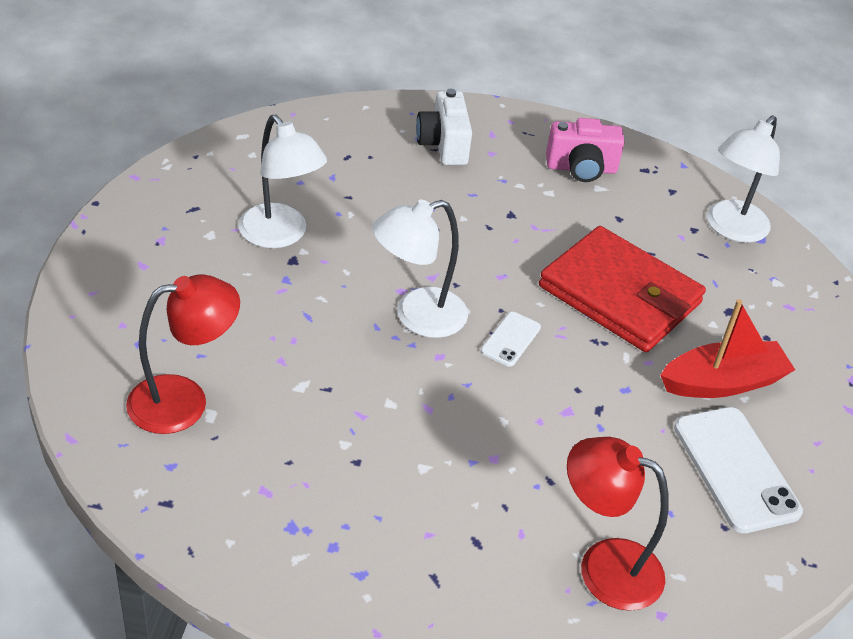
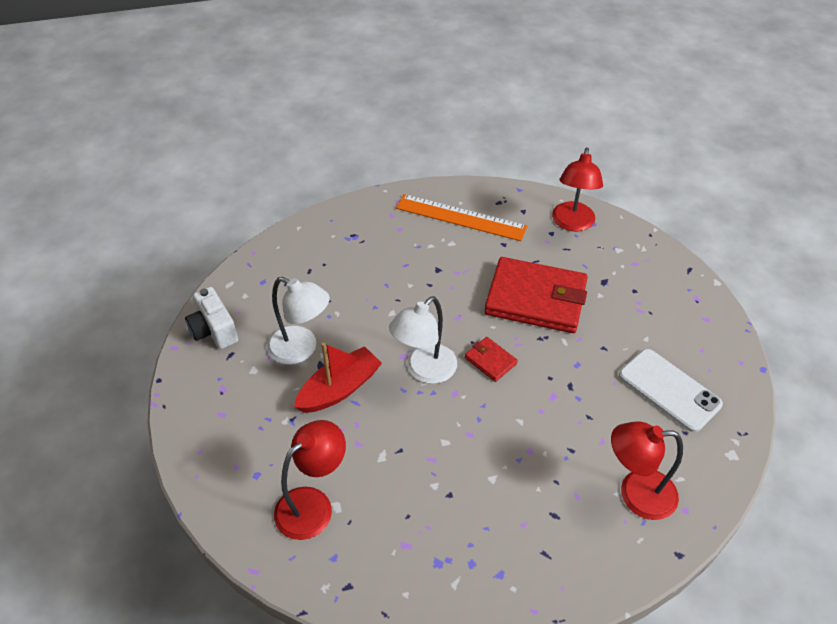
camera: 20 degrees left, 5 degrees up
white camera [416,89,472,165] -> white camera moved to [185,287,238,349]
white phone [481,312,541,367] -> red wallet [465,337,518,382]
pink camera [546,118,625,182] -> orange ruler [396,194,527,241]
red boat [660,299,795,398] -> red boat moved to [294,342,382,413]
white lamp [707,115,780,243] -> red lamp [552,147,603,231]

